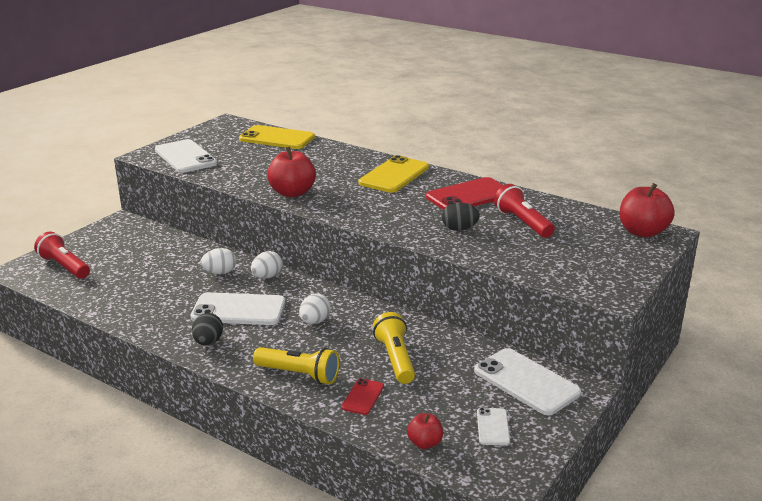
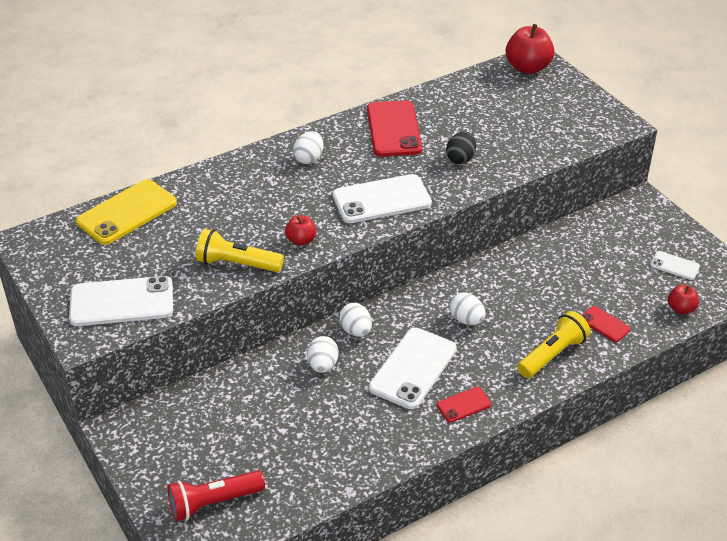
camera: 65 degrees left, 15 degrees up
black egg [192,313,223,346] -> red phone [437,387,492,423]
red apple [267,147,316,197] -> red apple [285,215,316,246], size x0.55
yellow phone [359,155,429,193] -> white egg [293,131,323,164]
yellow flashlight [373,312,415,384] -> yellow flashlight moved to [196,229,284,272]
white phone [474,348,581,416] -> white phone moved to [332,174,432,223]
red flashlight [494,184,555,238] -> none

